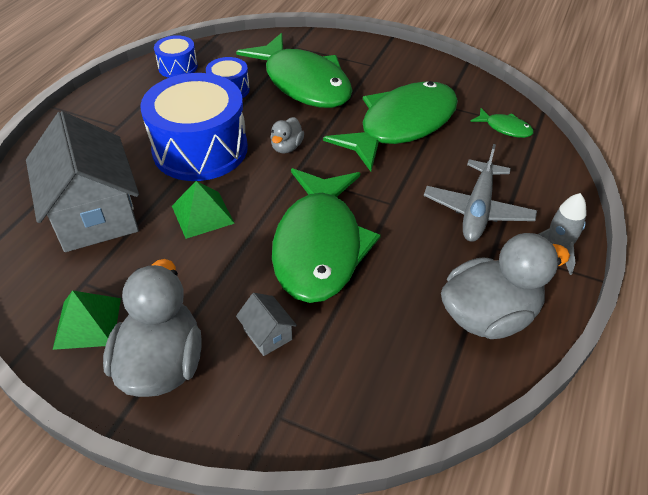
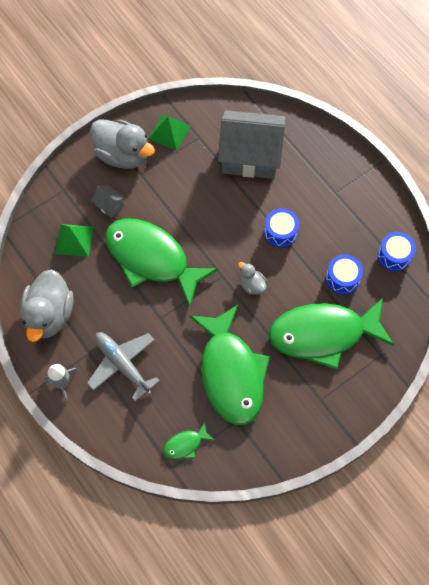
camera: 120 degrees right, 20 degrees up
blue drum [140,73,248,181] -> blue drum [264,208,299,248], size x0.48
green pyramid [172,181,235,239] -> green pyramid moved to [55,224,93,257]
grey house [236,293,297,356] -> grey house turned 45 degrees clockwise [91,184,126,218]

